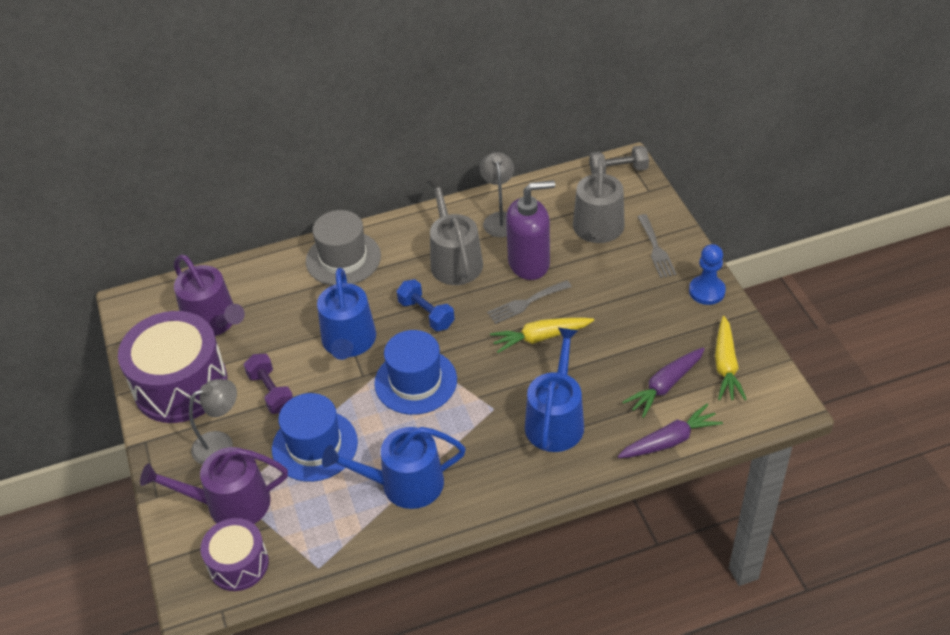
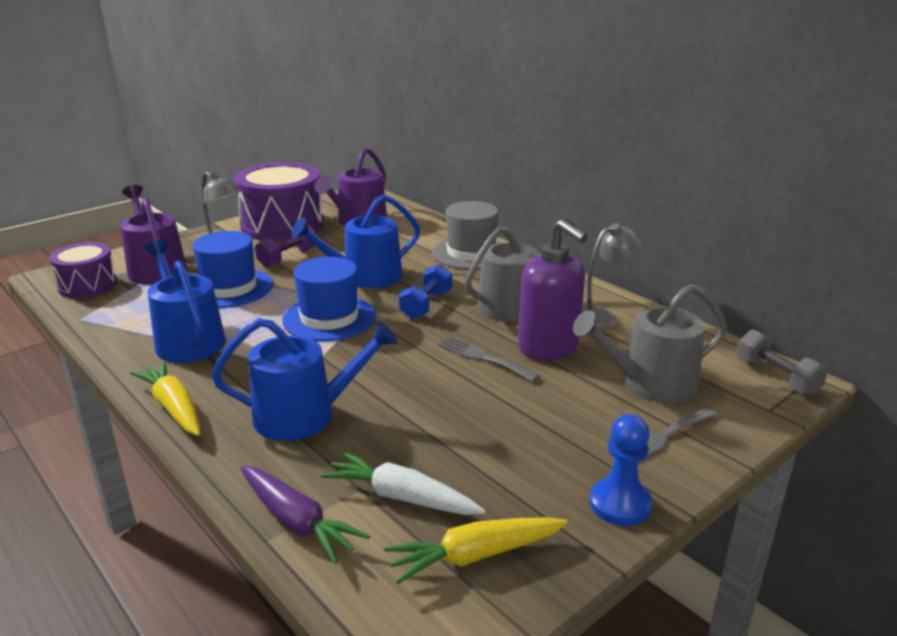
camera: 65 degrees right, 20 degrees down
yellow carrot [490,317,594,353] -> yellow carrot moved to [130,361,200,436]
purple carrot [622,347,705,418] -> white carrot [321,451,485,515]

